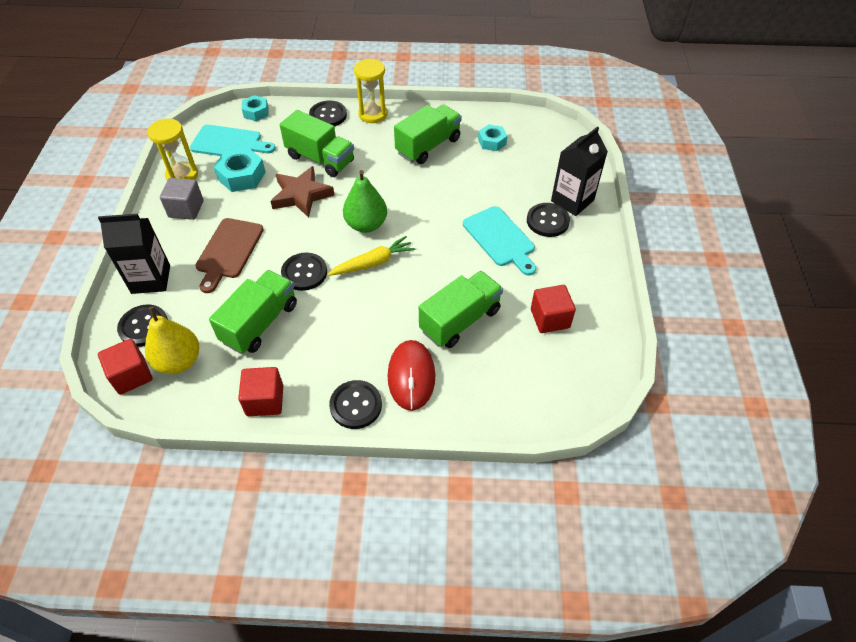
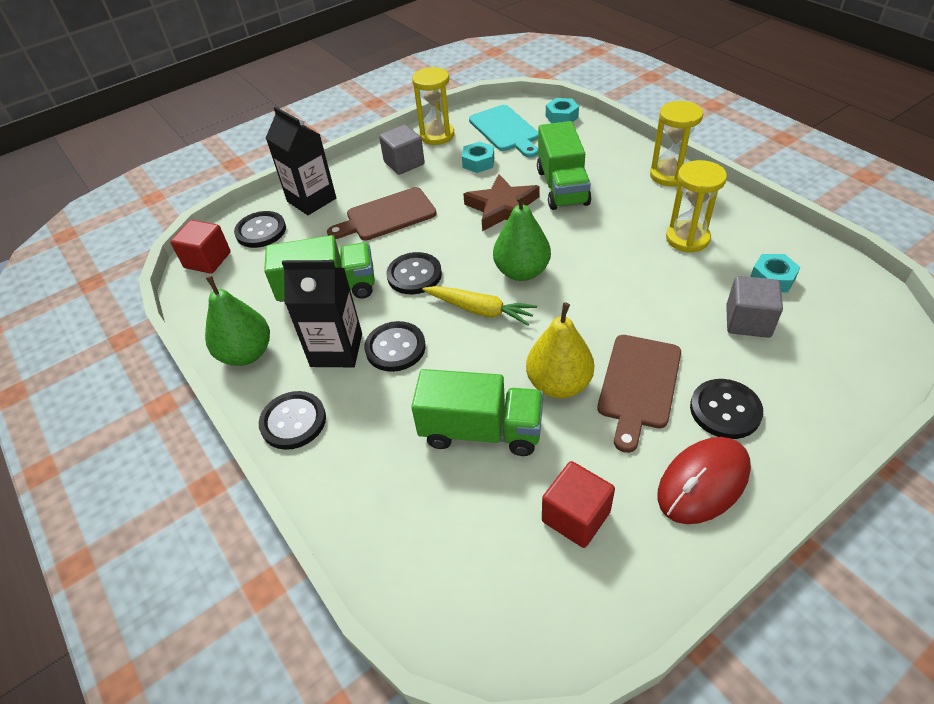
camera: 55 degrees right, 5 degrees down
yellow pear [145,306,199,374] -> yellow pear moved to [526,302,594,398]
turquoise nut [214,148,266,192] -> turquoise nut [462,141,494,173], size x0.64
red cube [238,367,283,416] -> green pear [205,276,270,366]
black button [309,101,347,127] -> black button moved to [364,321,426,372]
red mouse [387,340,435,411] -> red mouse moved to [658,437,751,524]
green truck [394,104,462,164] -> yellow hourglass [666,160,727,253]
turquoise cutting board [463,206,536,275] -> brown cutting board [597,335,681,453]
black carton [551,126,608,216] -> black carton moved to [282,260,362,367]
none -> grey cube [726,276,783,338]

